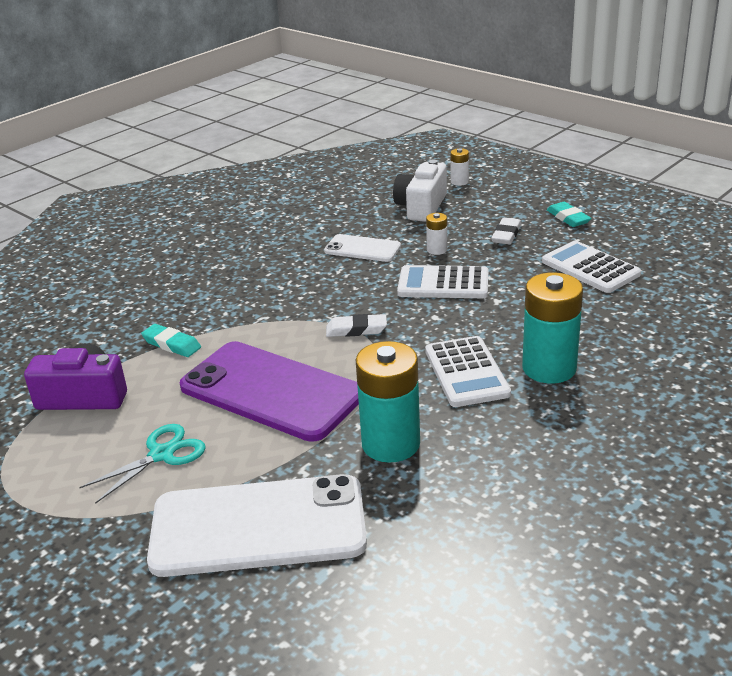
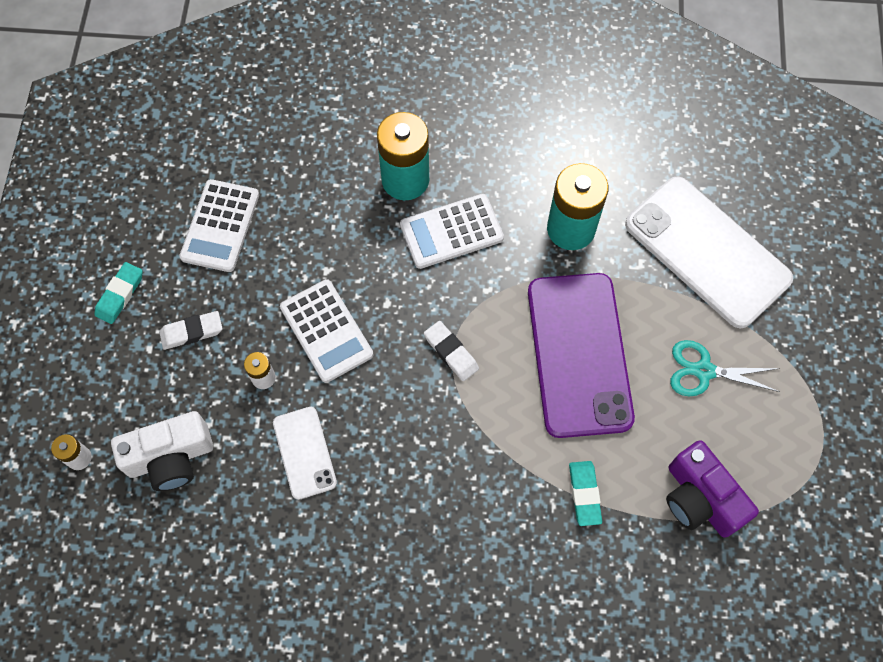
camera: 130 degrees left, 35 degrees up
white calculator [425,336,511,407] -> white calculator turned 150 degrees counterclockwise [400,194,504,269]

